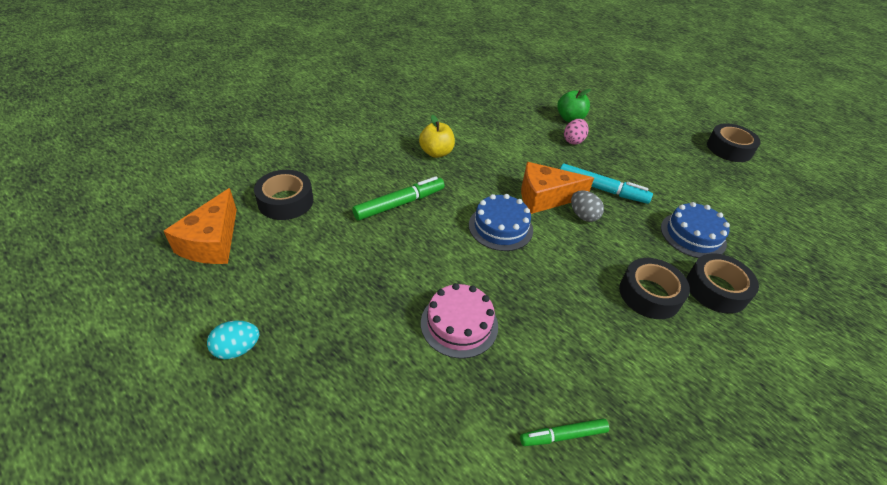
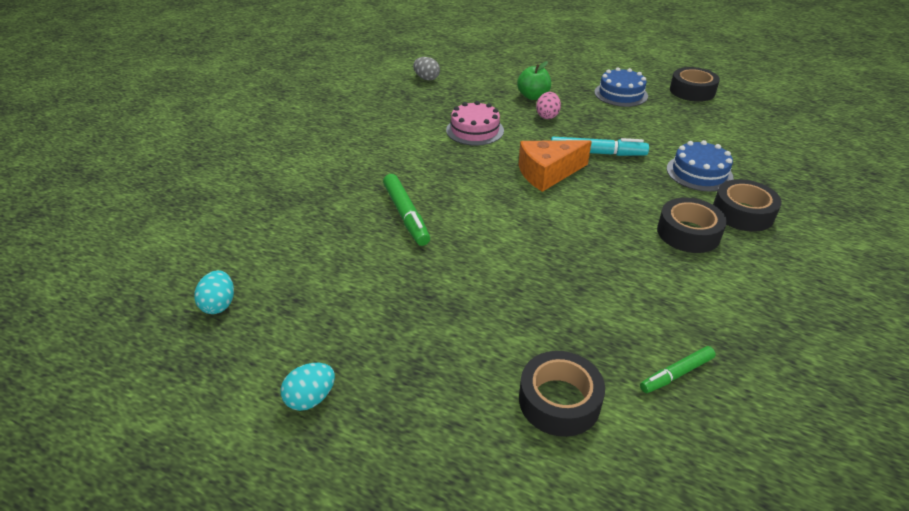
camera: 15 degrees left, 5 degrees down
orange cheese [164,188,237,264] -> turquoise egg [194,270,234,314]
black tape [254,170,313,220] -> black tape moved to [519,351,605,437]
green marker [352,176,445,221] -> green marker turned 120 degrees clockwise [383,174,430,246]
yellow apple [419,114,455,158] -> none
pink cake [421,283,498,358] -> pink cake moved to [446,101,504,146]
blue cake [469,194,533,251] -> blue cake moved to [594,67,648,107]
grey egg [571,191,604,222] -> grey egg moved to [413,57,440,81]

